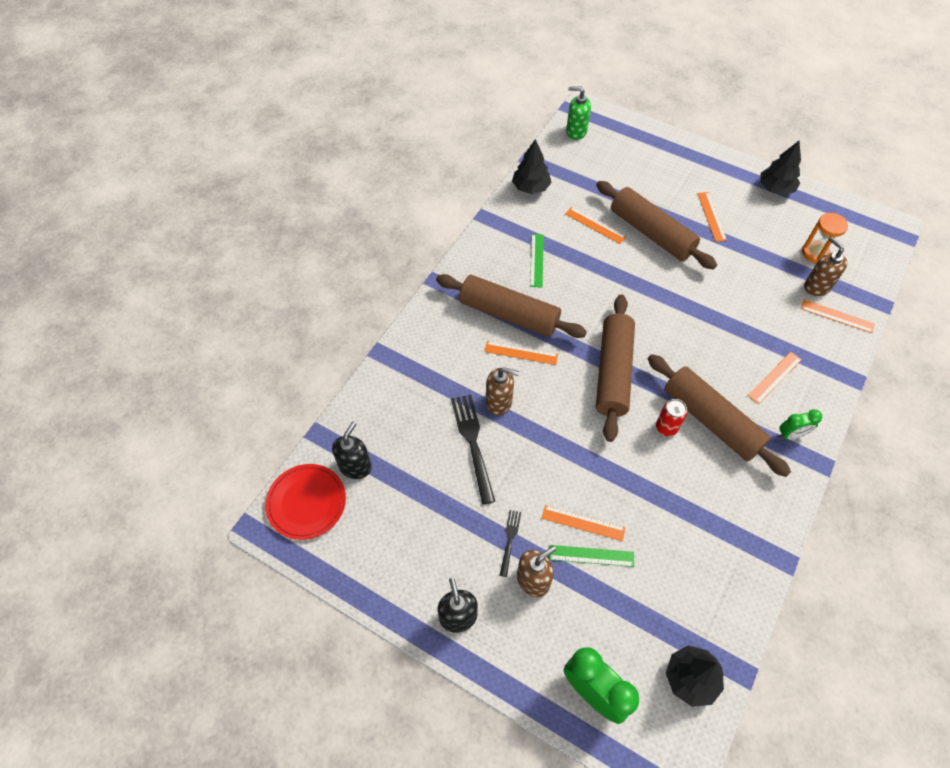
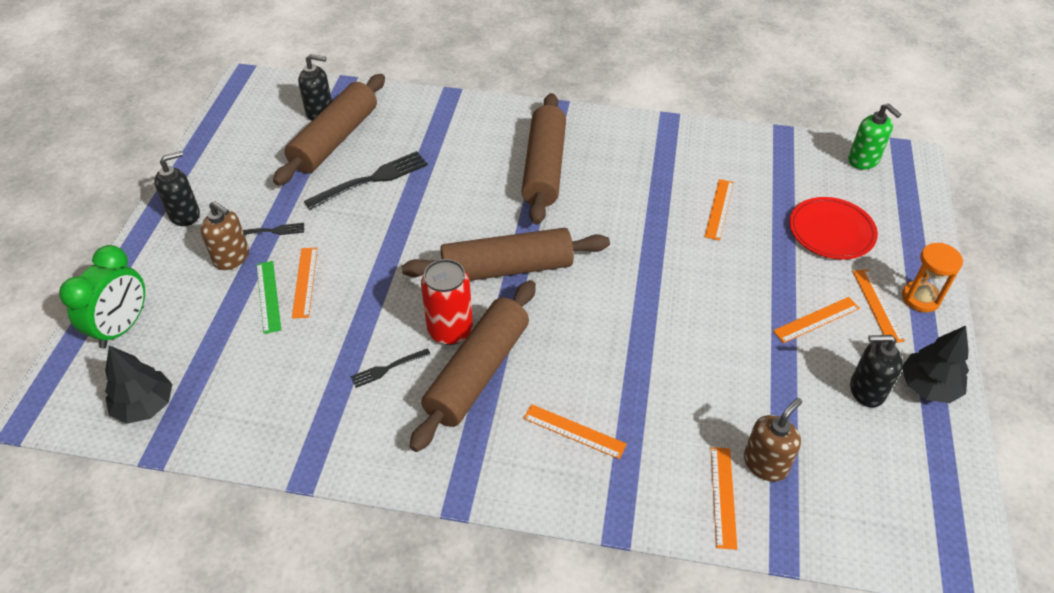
camera: 70 degrees right, 10 degrees down
red plate [265,464,346,540] -> red plate moved to [789,197,878,260]
orange ruler [485,341,558,365] -> orange ruler moved to [852,269,905,343]
brown soap dispenser [486,367,519,415] -> none
black tree [512,139,552,194] -> none
green ruler [530,234,544,288] -> none
green soap dispenser [566,86,591,140] -> green soap dispenser turned 150 degrees clockwise [848,103,902,169]
brown rolling pin [596,181,717,270] -> brown rolling pin moved to [273,74,385,185]
red can [656,399,687,436] -> red can [421,259,473,345], size x1.59
green clock [779,409,822,440] -> none
orange hourglass [802,213,848,263] -> orange hourglass moved to [902,243,963,312]
none -> black fork [351,348,431,388]
none -> black soap dispenser [850,335,903,408]

